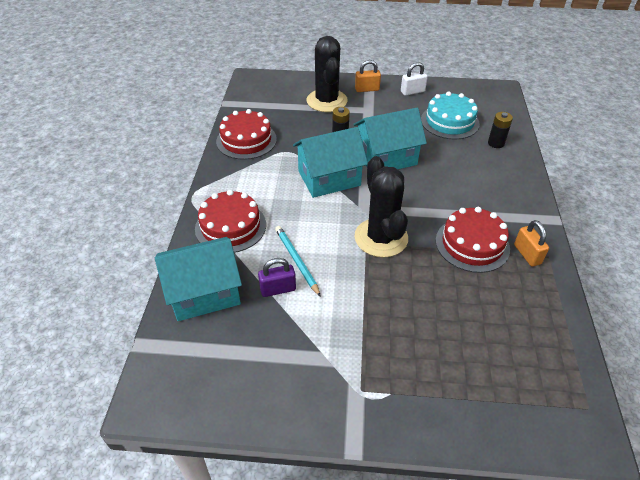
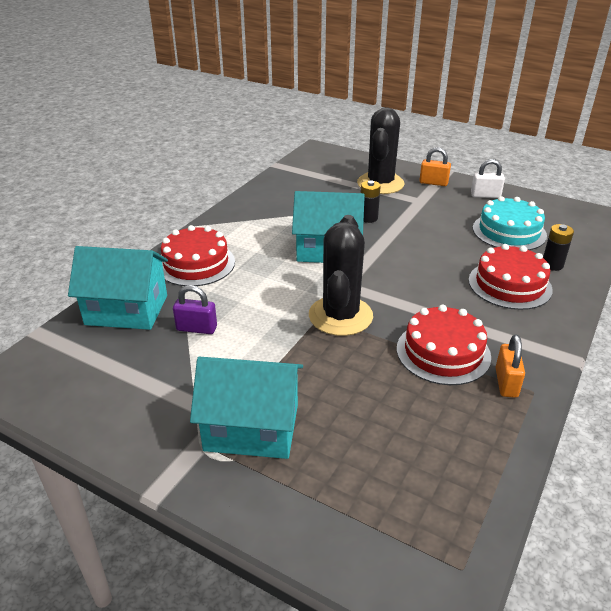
camera: 25 degrees right, 10 degrees down
red cake [216,109,277,160] -> red cake moved to [469,244,553,310]
turquoise pencil [275,226,321,297] -> none
turquoise house [353,108,427,169] -> turquoise house moved to [190,357,303,459]

